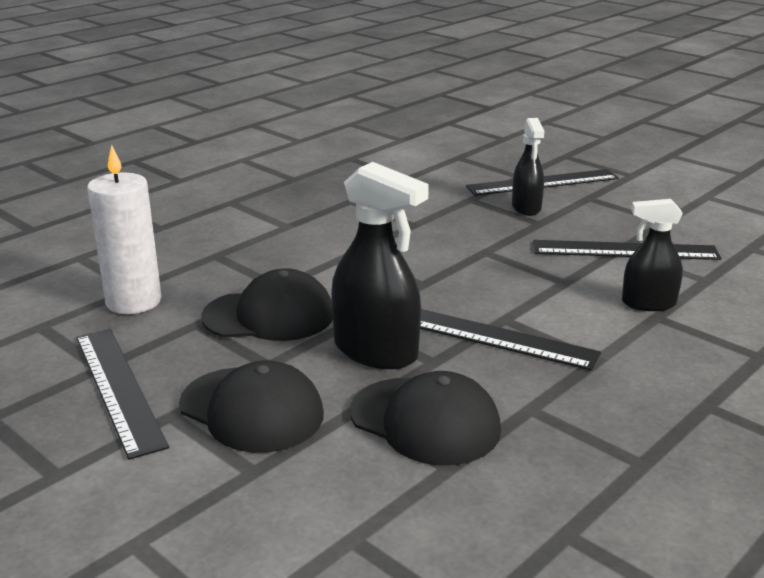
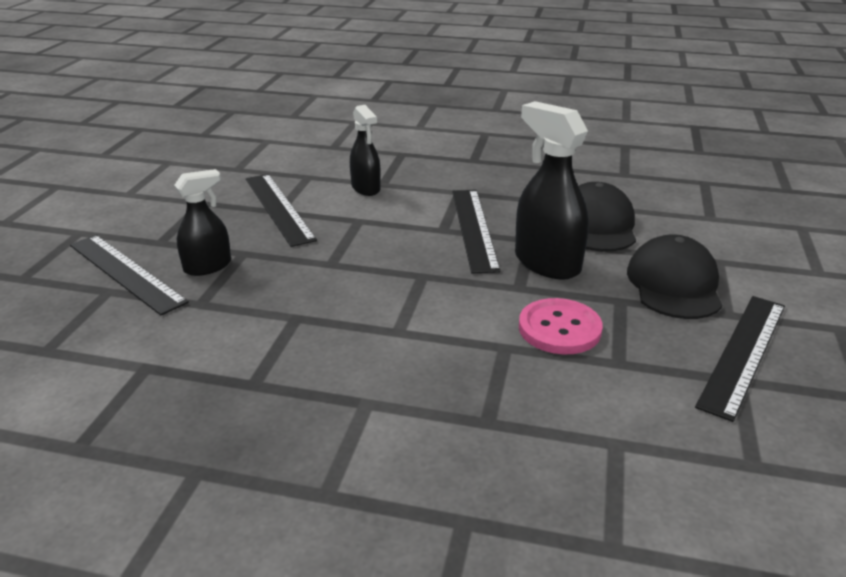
camera: 120 degrees left, 5 degrees up
white candle [87,145,162,314] -> none
black cap [201,268,333,341] -> pink button [519,298,603,354]
black spray bottle [331,162,429,369] -> black spray bottle turned 45 degrees counterclockwise [515,101,589,280]

